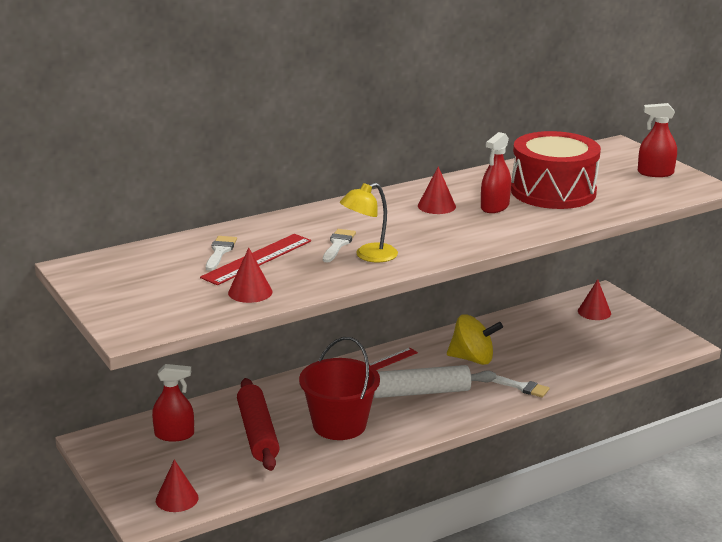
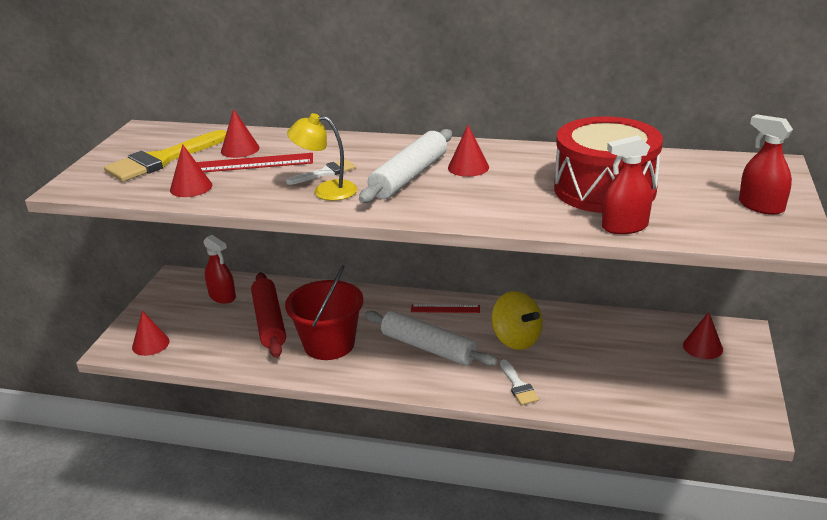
camera: 45 degrees right, 5 degrees up
white brush [206,236,237,271] -> red cone [221,109,260,158]
red rolling pin [237,378,279,471] -> red rolling pin turned 45 degrees counterclockwise [251,272,286,358]
red spray bottle [481,132,511,213] -> red spray bottle moved to [602,135,652,234]
none -> yellow brush [104,130,226,182]
none -> white rolling pin [359,129,452,203]

